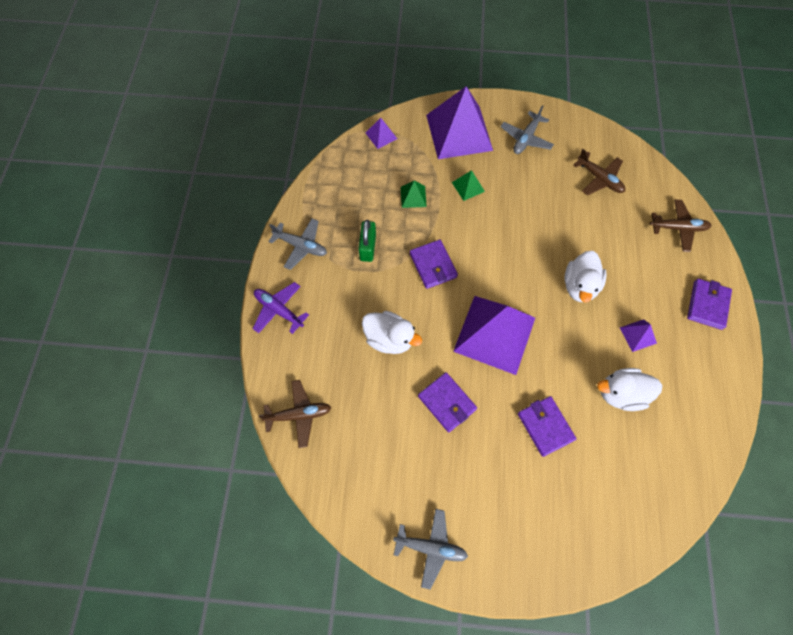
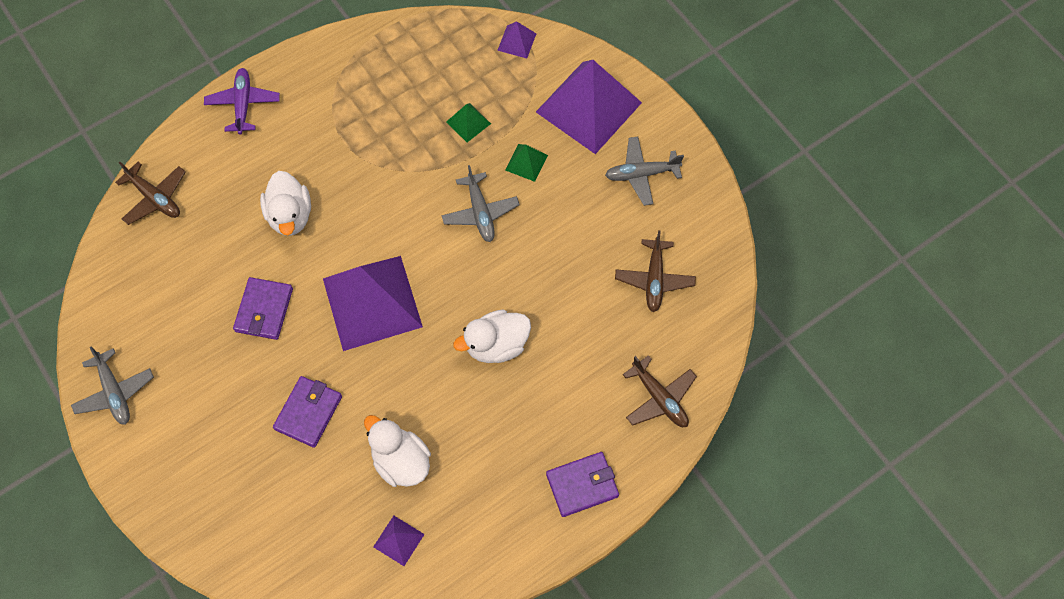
camera: 50 degrees right, 0 degrees up
grey plane [269,218,327,270] -> grey plane moved to [441,165,520,242]
green padlock [358,220,376,262] -> none
purple wallet [410,240,458,289] -> none
purple pyramid [620,319,657,352] -> purple pyramid moved to [373,516,425,566]

